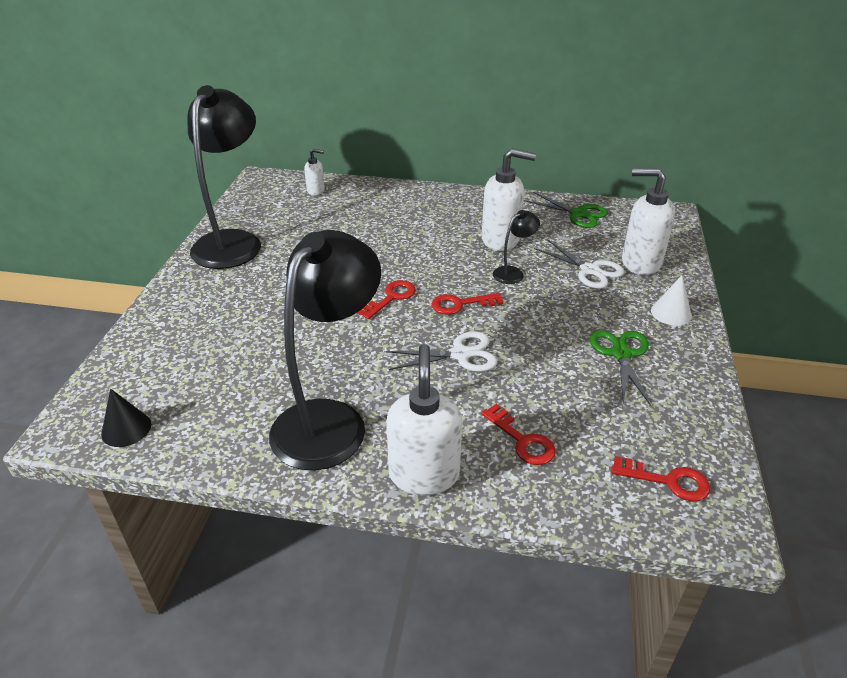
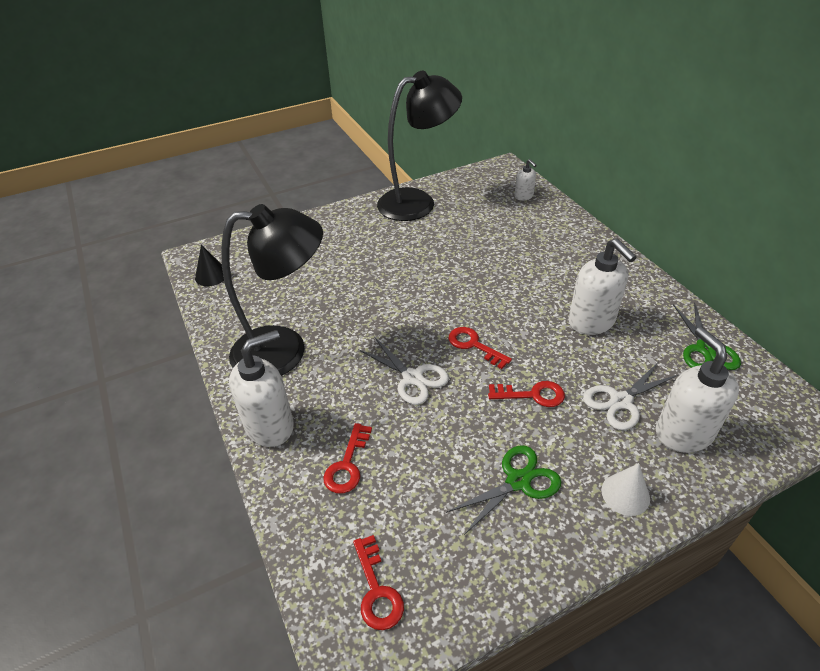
camera: 55 degrees right, 5 degrees up
red key [357,280,416,319] -> red key moved to [488,381,565,407]
black lamp [493,210,540,284] -> none
white scissors [534,240,625,289] -> white scissors turned 45 degrees clockwise [583,363,678,430]

